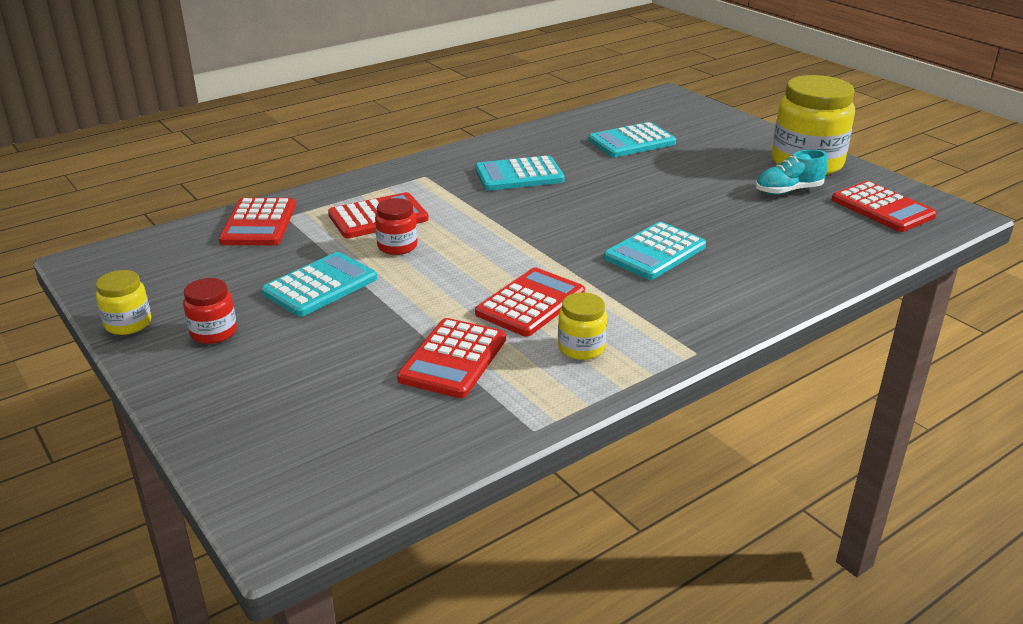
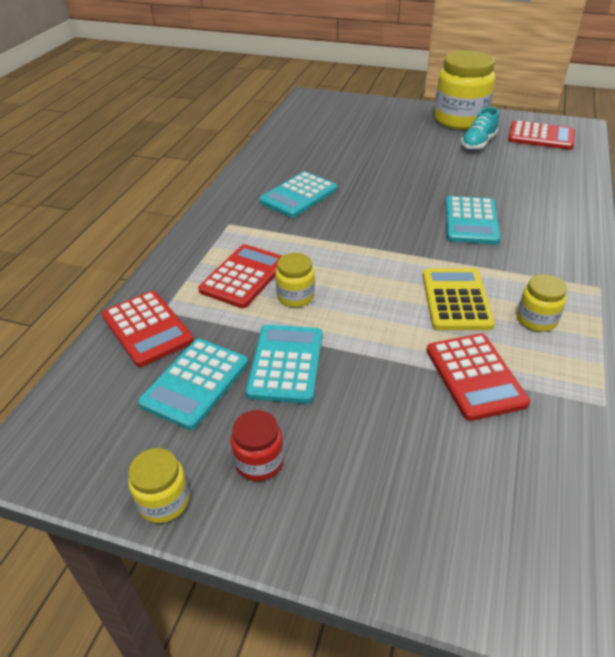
camera: 35 degrees left, 10 degrees up
red jar [375,198,418,255] -> yellow jar [275,253,315,307]
red calculator [475,268,585,337] -> yellow calculator [423,268,495,330]
turquoise calculator [588,122,676,157] -> turquoise calculator moved to [138,339,248,430]

